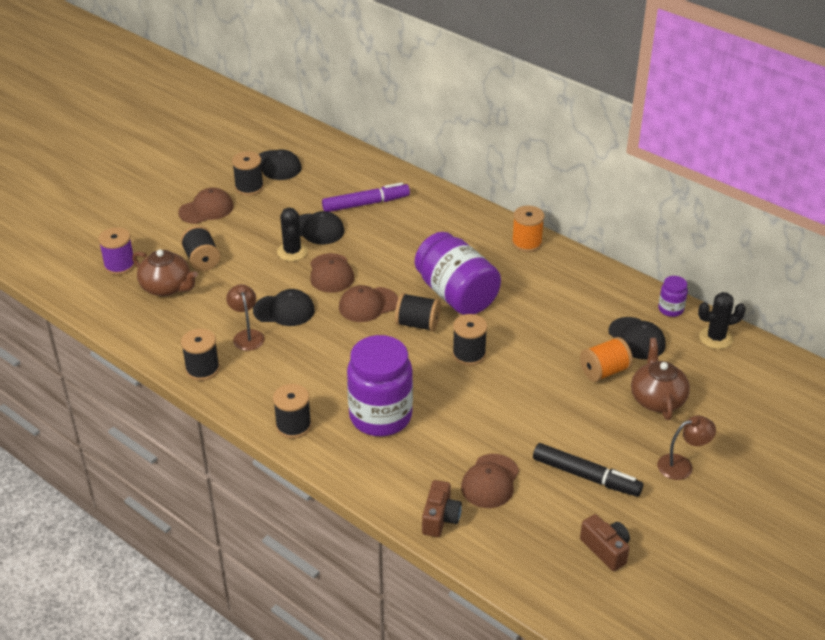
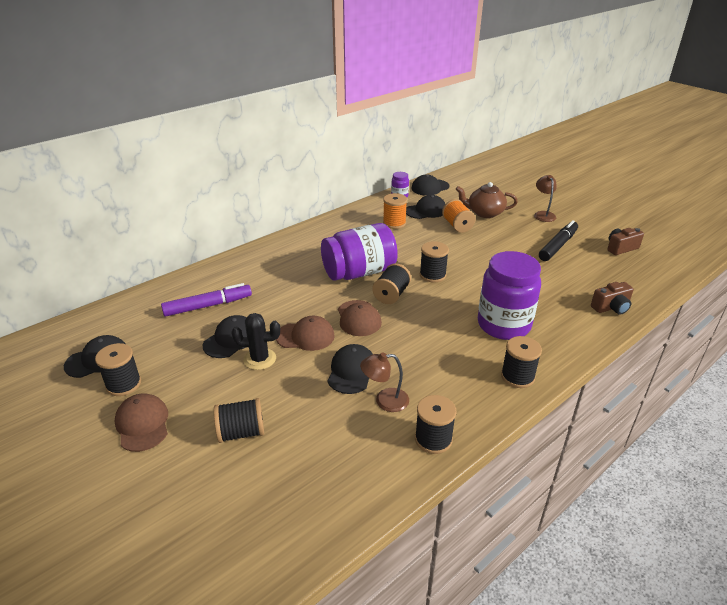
camera: 80 degrees left, 5 degrees down
purple spool [98,227,135,275] -> none
brown teapot [132,249,198,296] -> none
purple marker [322,182,410,212] -> purple marker turned 75 degrees clockwise [161,283,252,317]
brown camera [422,480,462,537] -> brown camera turned 135 degrees clockwise [591,282,634,315]
brown cap [461,454,519,508] -> none
orange spool [512,206,544,252] -> orange spool moved to [383,193,407,229]
black cactus [698,292,746,349] -> black cap [411,175,449,196]

